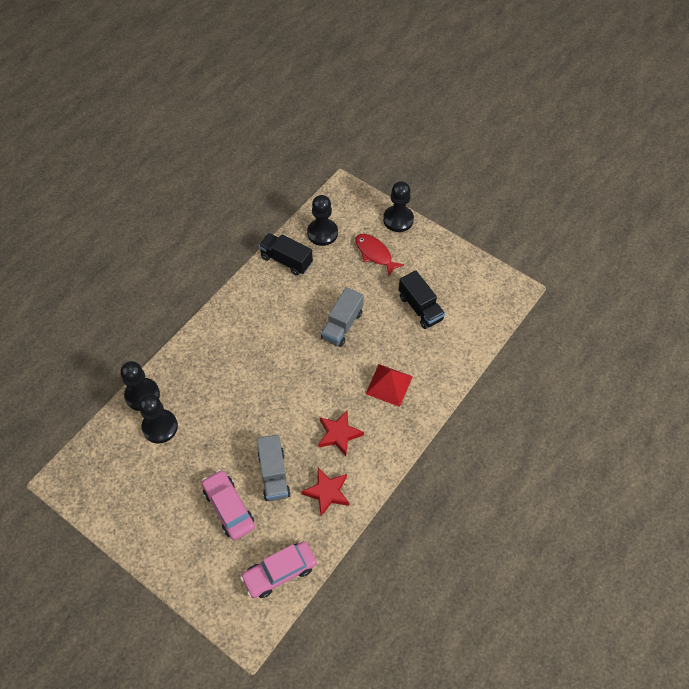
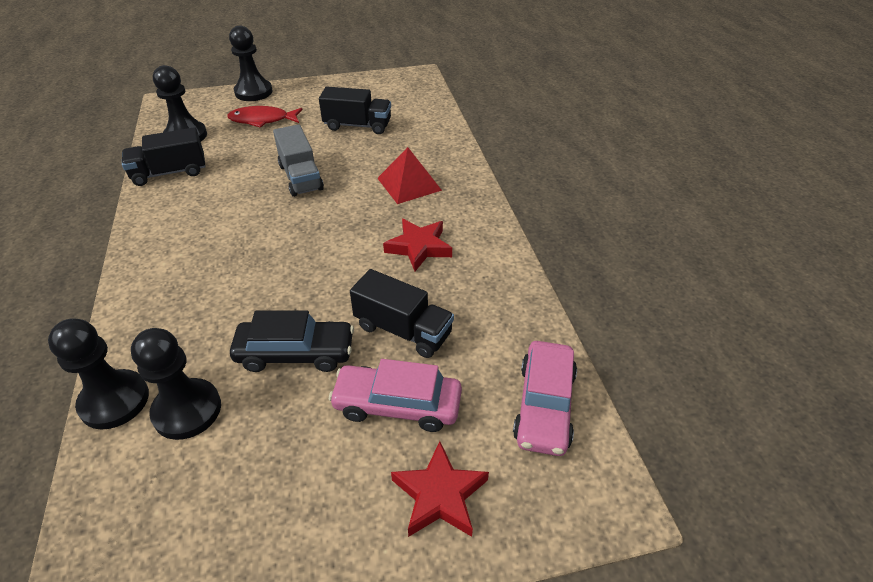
camera: 50 degrees left, 15 degrees down
grey truck [257,435,291,501] -> black truck [350,269,454,358]
red star [301,468,349,516] -> red star moved to [391,441,489,537]
none -> black car [230,310,354,372]

